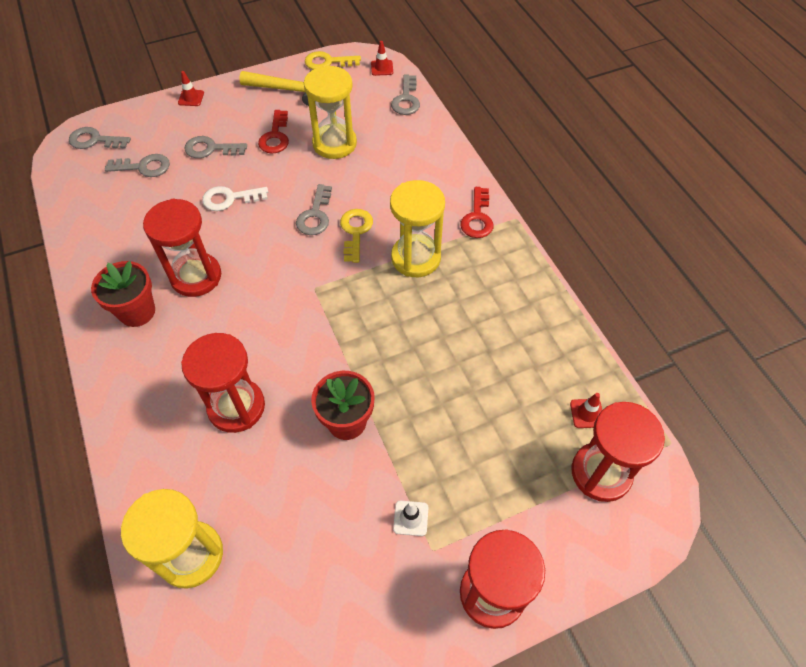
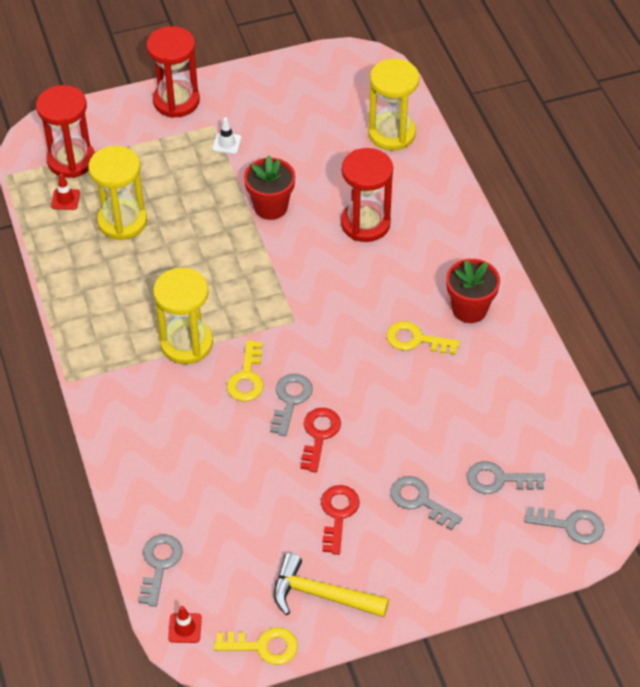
camera: 175 degrees left, 5 degrees down
red hourglass [143,199,221,297] -> yellow key [387,321,460,355]
red traffic cone [178,71,204,106] -> none
grey key [185,136,247,158] -> grey key turned 150 degrees counterclockwise [390,476,462,531]
white key [202,186,268,211] -> none
yellow hourglass [304,65,357,159] -> yellow hourglass moved to [88,146,147,240]
red key [460,187,493,238] -> red key moved to [301,408,341,472]

